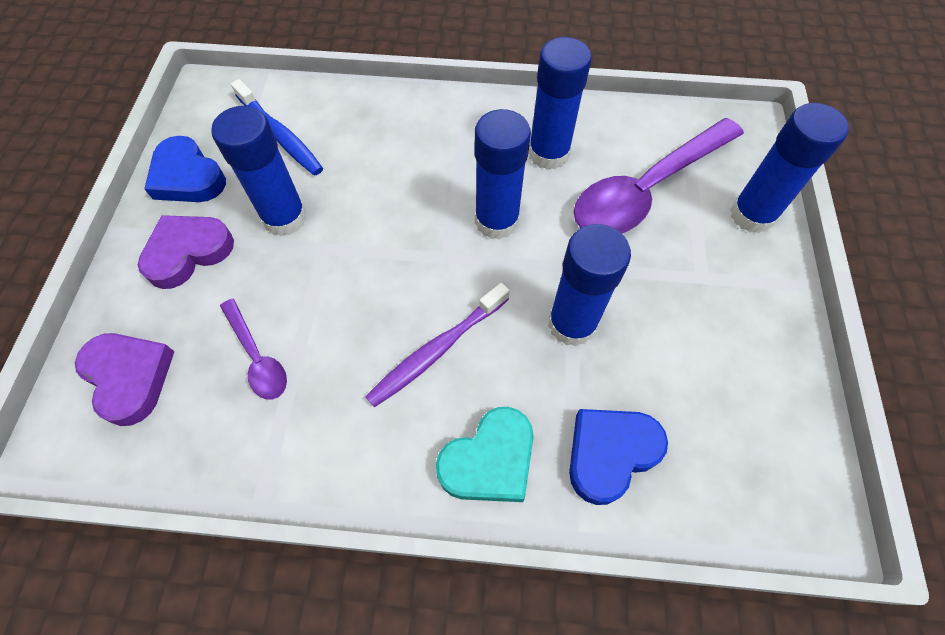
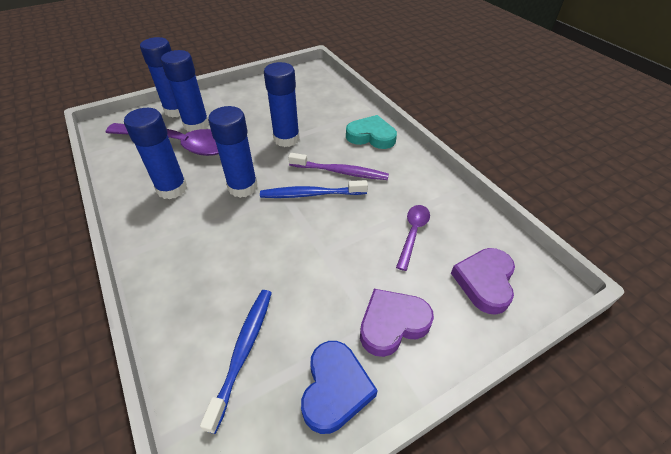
camera: 125 degrees left, 15 degrees down
purple heart [138,215,234,289] -> purple heart turned 135 degrees clockwise [360,289,434,357]
blue glue stick [211,106,307,236] -> blue glue stick moved to [161,50,209,132]
blue heart [569,409,668,505] -> none
none -> blue toothbrush [260,180,368,198]

